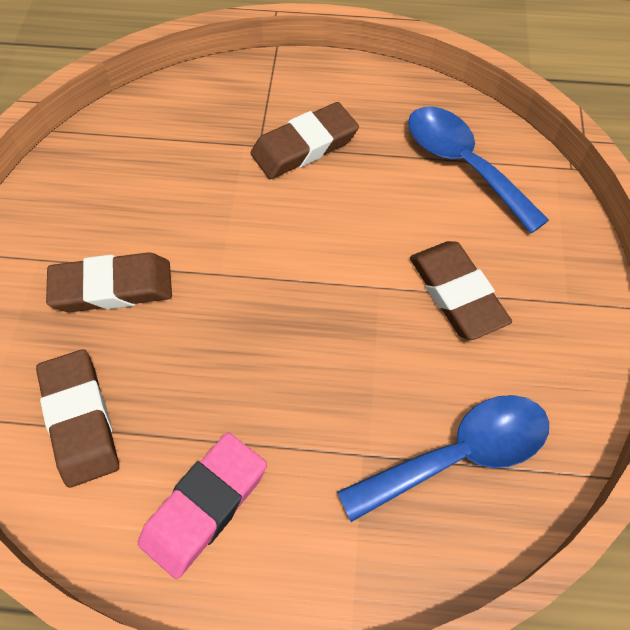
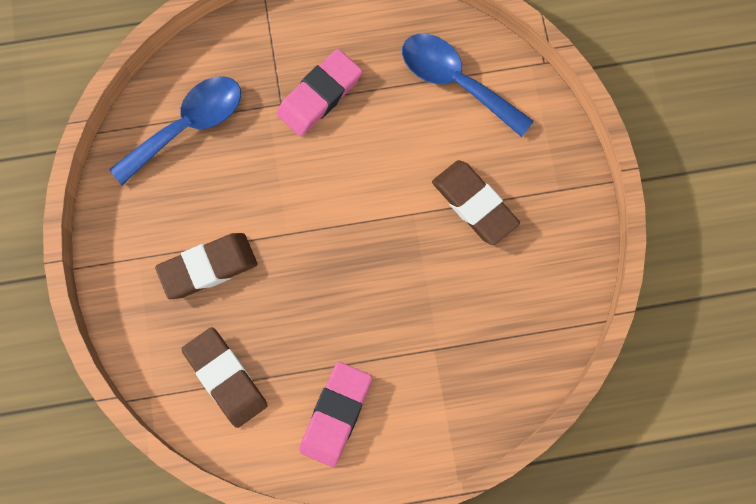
camera: 15 degrees left, 15 degrees up
brown eraser [251,102,359,179] -> pink eraser [276,49,362,136]
blue spoon [337,395,549,522] -> blue spoon moved to [109,76,241,185]

